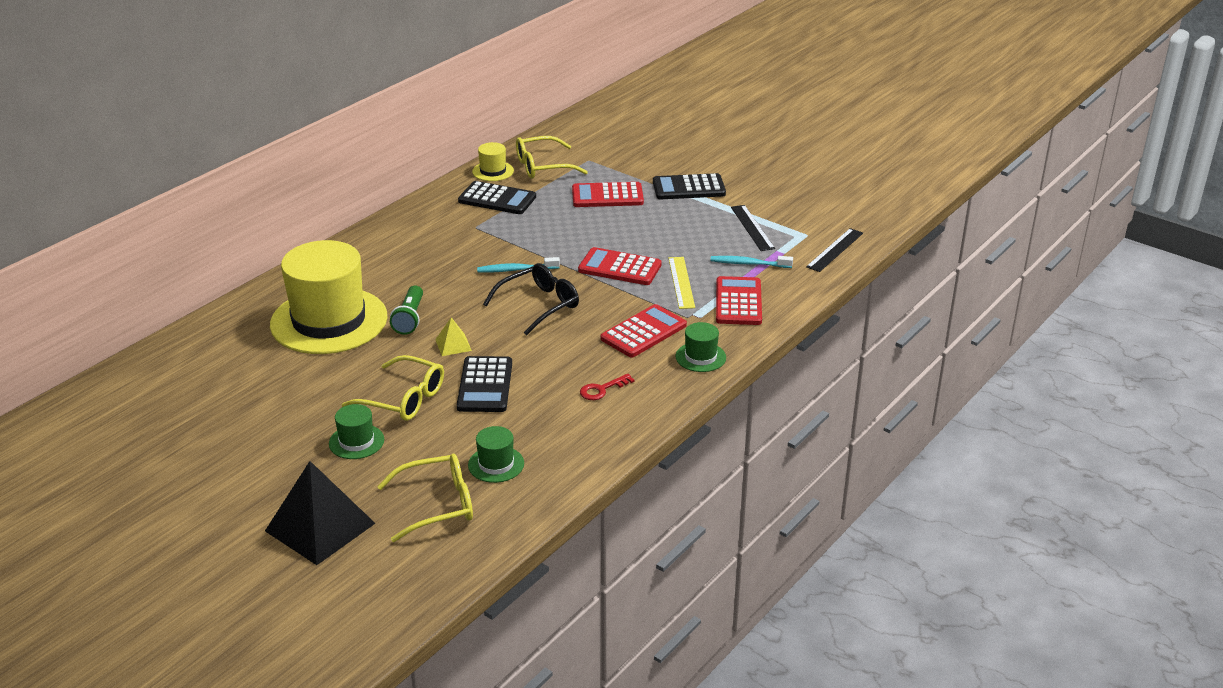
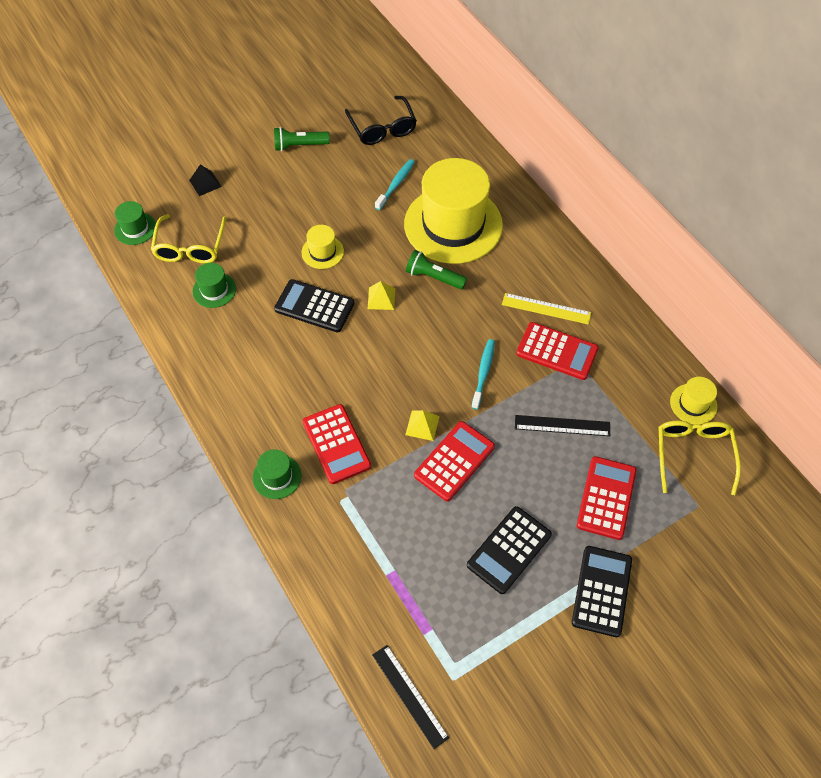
camera: 110 degrees right, 25 degrees up
black pyramid [265,461,376,565] -> black pyramid [189,165,222,196], size x0.46
green hat [329,404,384,459] -> green hat moved to [114,201,156,245]
yellow glasses [342,355,444,421] -> yellow hat [301,225,344,269]
black calculator [458,181,536,214] -> black calculator moved to [467,506,552,594]
black glasses [483,263,579,335] -> black glasses moved to [345,96,417,145]
red key [580,374,635,400] -> none
yellow ruler [668,257,695,309] -> yellow ruler moved to [502,293,591,324]
turquoise toothbrush [710,256,793,268] -> turquoise toothbrush moved to [375,159,415,210]
red calculator [716,276,762,325] -> red calculator moved to [516,322,599,380]
black ruler [731,205,775,251] -> black ruler moved to [515,415,610,436]
none -> green flashlight [274,127,330,151]
none -> yellow pyramid [405,410,440,441]

